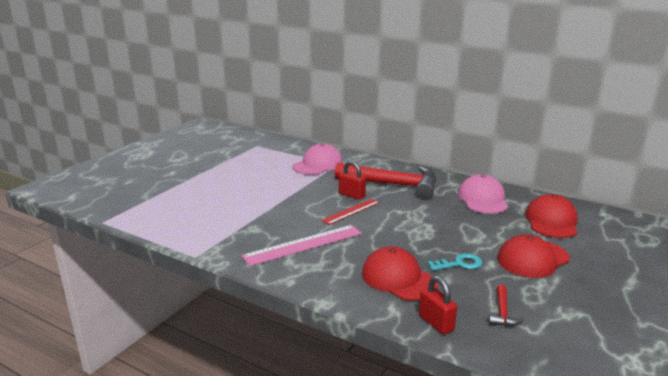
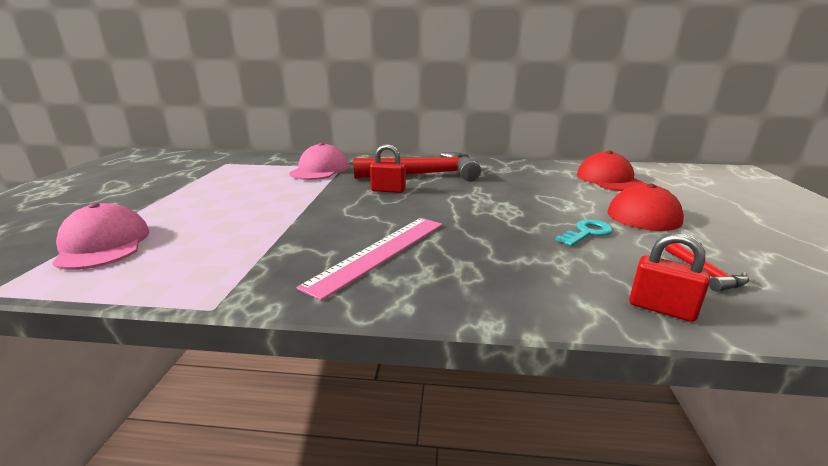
camera: 25 degrees left, 0 degrees up
red ruler [321,199,379,225] -> none
red cap [362,246,438,301] -> none
pink cap [458,174,508,214] -> pink cap moved to [52,203,150,270]

